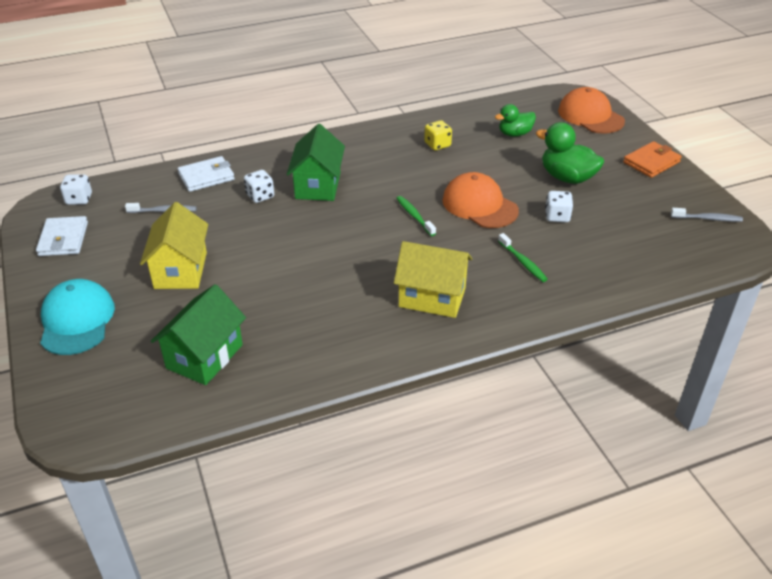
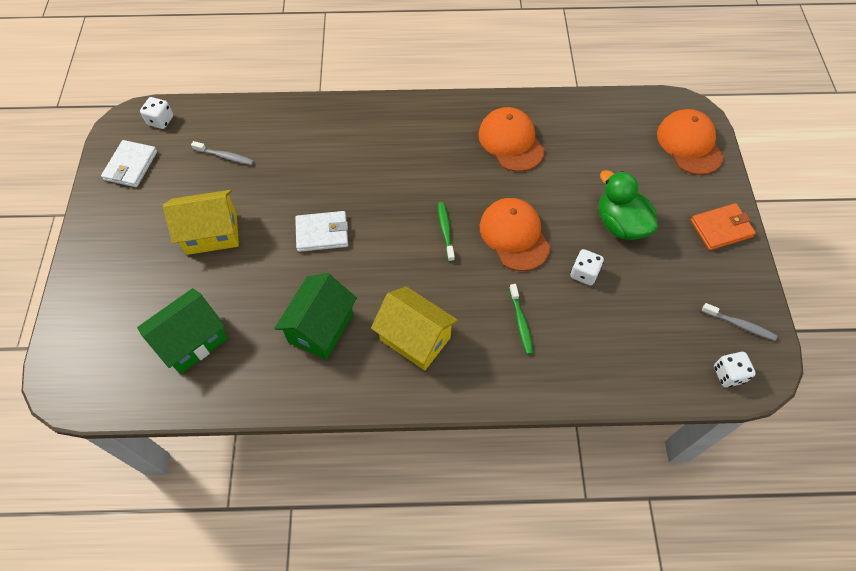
camera: 20 degrees right, 20 degrees up
turquoise cap [40,279,115,355] -> none
yellow house [140,202,208,289] -> yellow house turned 60 degrees clockwise [163,190,239,255]
white wallet [178,156,235,192] -> white wallet moved to [295,211,348,252]
white dice [244,170,274,203] -> white dice moved to [714,352,756,387]
green house [287,124,345,201] -> green house moved to [274,273,357,360]
yellow dice [424,120,452,150] -> orange cap [478,107,545,172]
green duck [495,104,536,137] -> none

